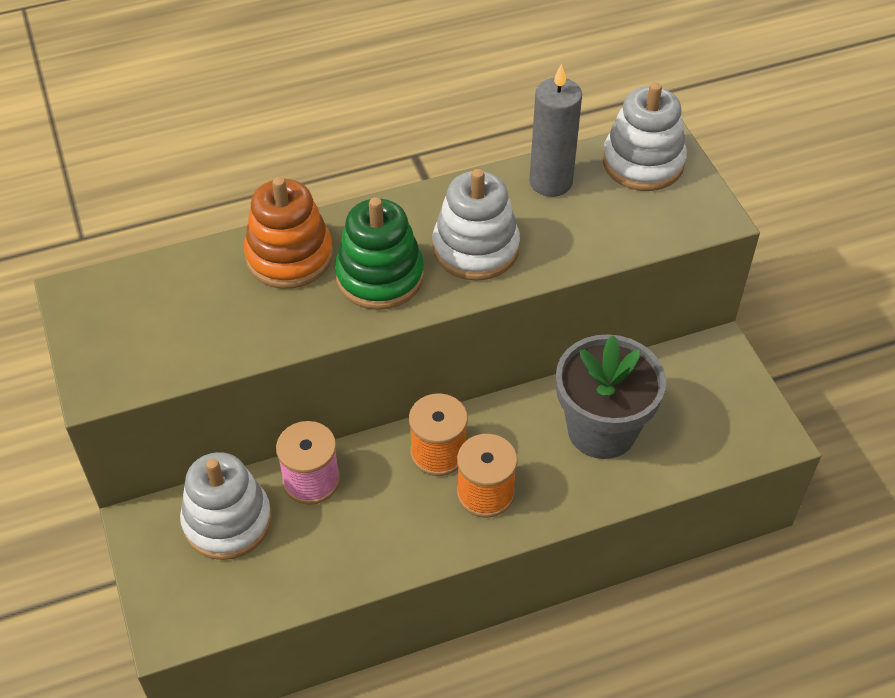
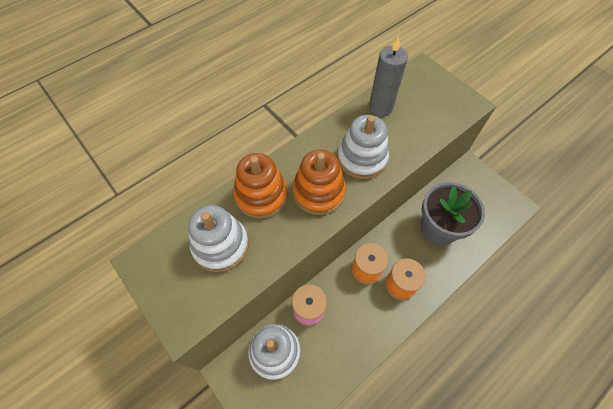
camera: 20 degrees left, 10 degrees up
green stacking toy [335,197,424,310] -> orange stacking toy [292,149,346,215]
white stacking toy [603,82,687,191] -> white stacking toy moved to [188,205,249,272]

